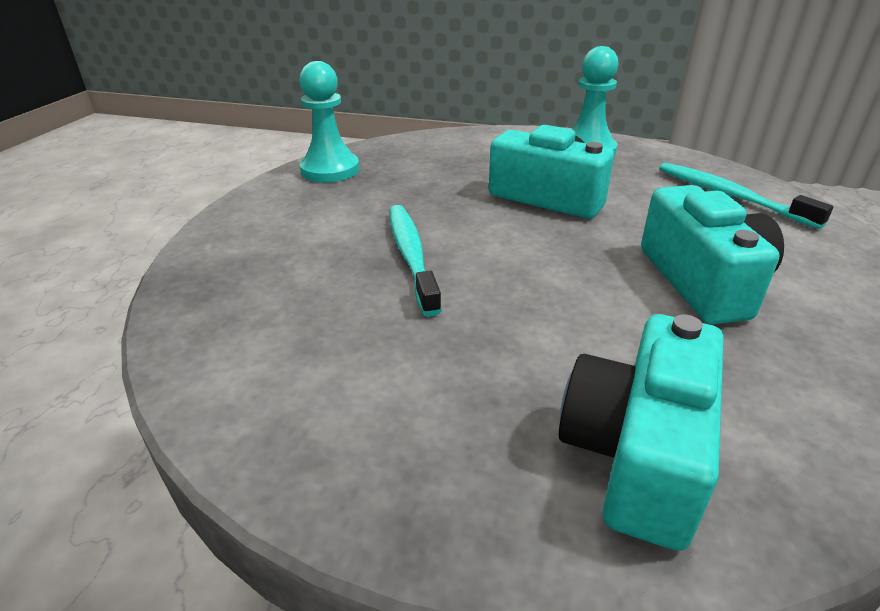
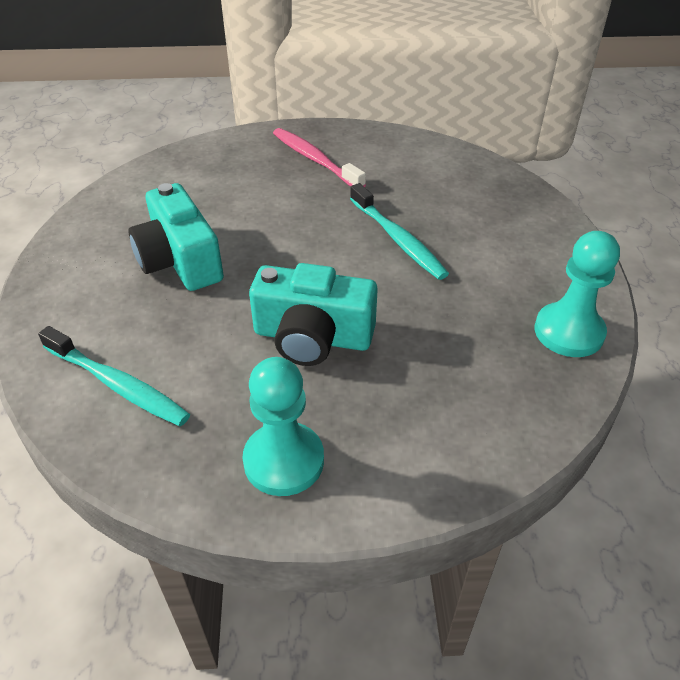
camera: 160 degrees right, 10 degrees up
turquoise camera [559,314,724,551] -> none
none -> pink toothbrush [273,128,366,187]

